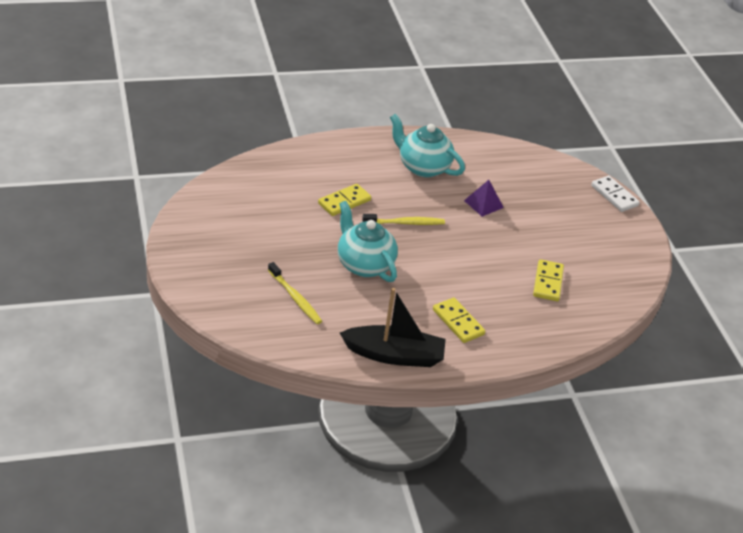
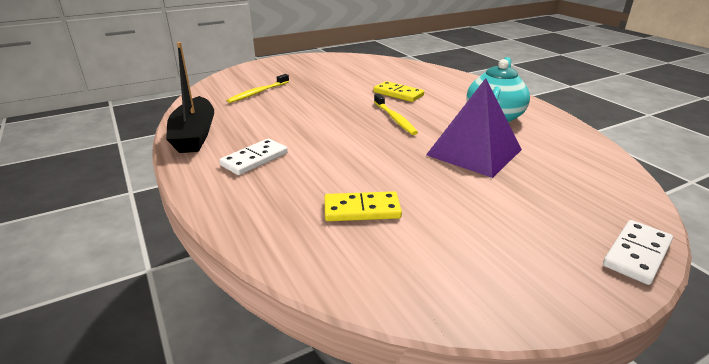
camera: 80 degrees right, 10 degrees down
turquoise teapot [338,201,398,282] -> none
yellow domino [433,298,485,343] -> white domino [219,138,288,175]
purple pyramid [464,180,504,217] -> purple pyramid [426,78,522,178], size x1.98

